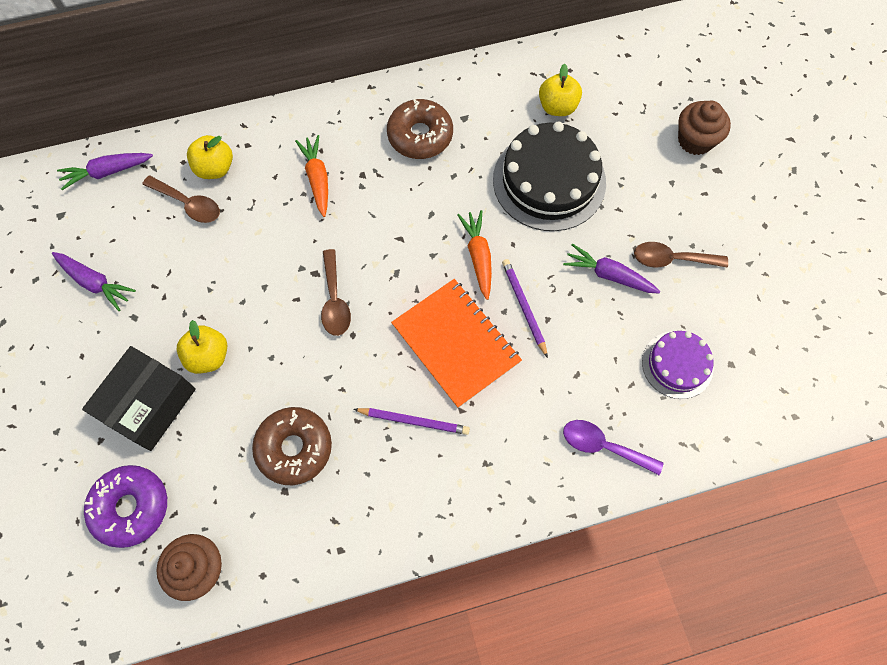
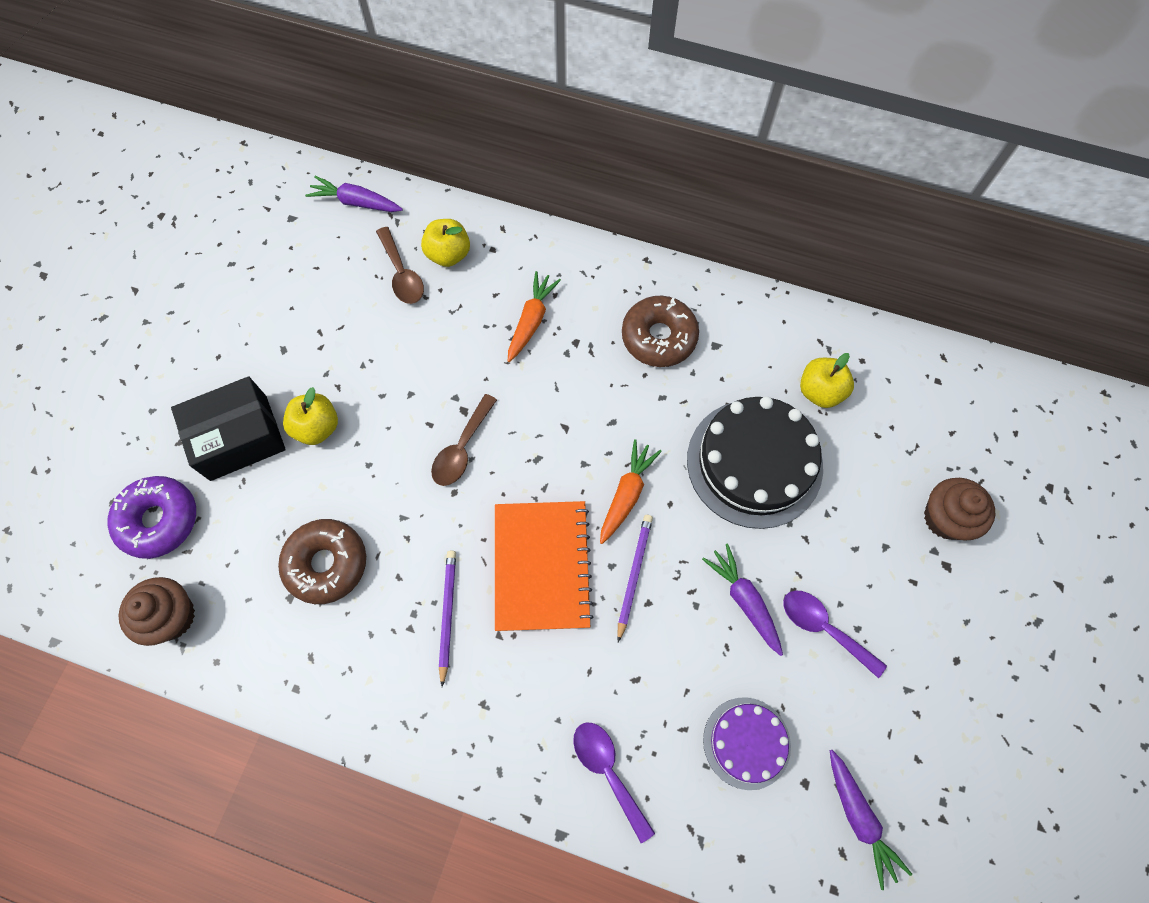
camera: 35 degrees right, 0 degrees up
purple carrot [52,252,136,311] -> purple carrot moved to [830,750,912,890]
purple pencil [353,408,470,435] -> purple pencil turned 135 degrees counterclockwise [439,551,456,687]
brown spoon [634,242,728,268] -> purple spoon [783,590,887,678]

